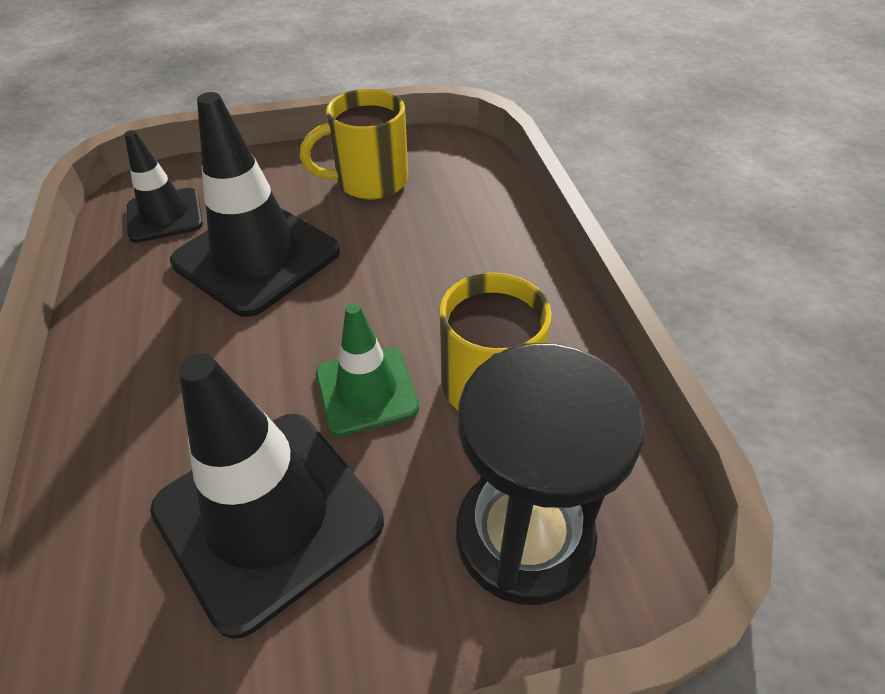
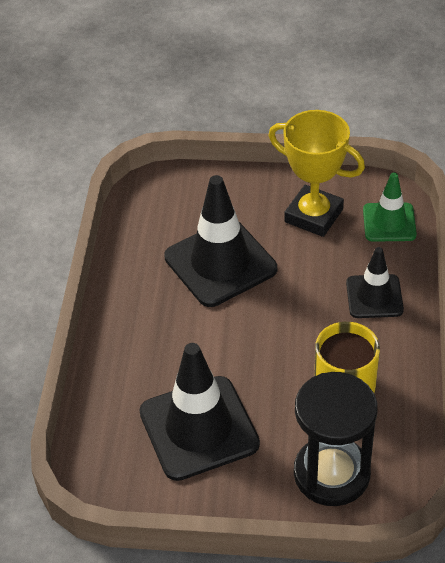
camera: 20 degrees right, 0 degrees up
black traffic cone [124,130,203,243] -> black traffic cone moved to [346,247,404,318]
yellow mug [300,89,408,199] -> yellow trophy [268,110,365,237]
green traffic cone [316,303,419,436] -> green traffic cone moved to [363,173,417,242]

